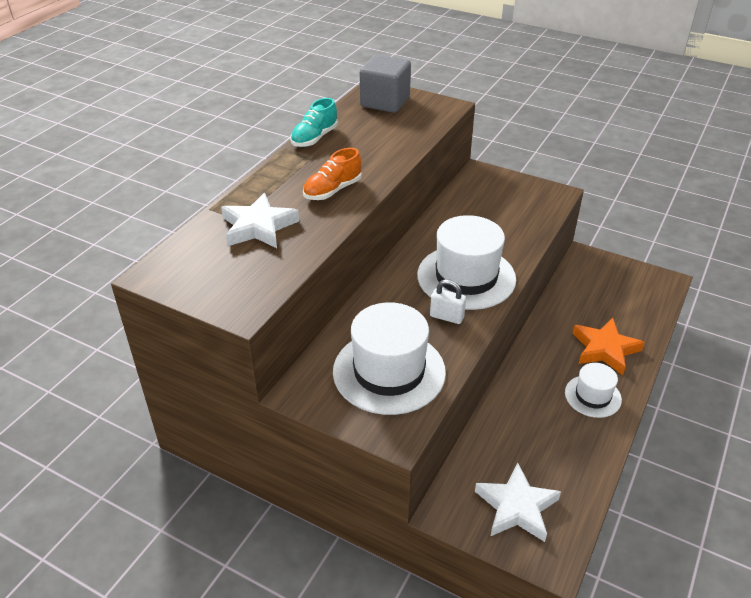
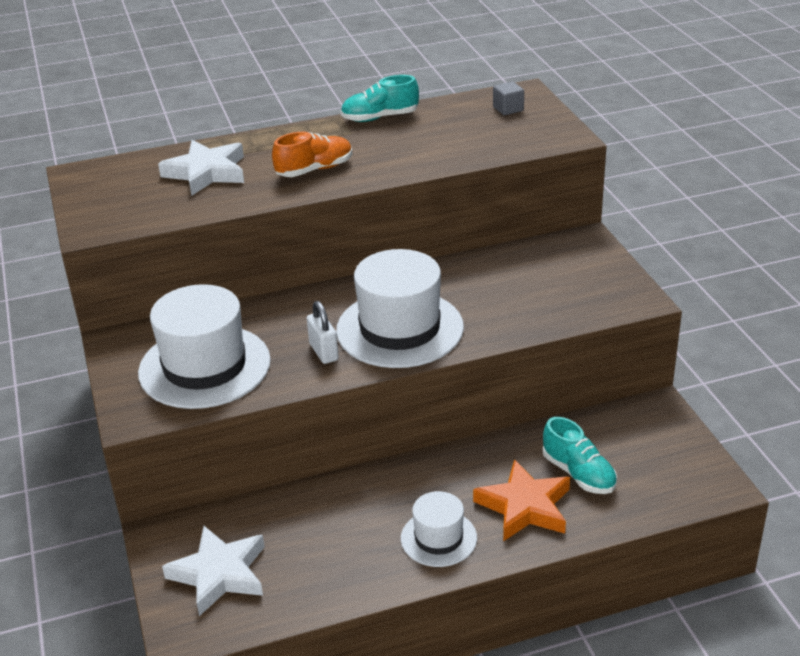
camera: 45 degrees right, 5 degrees down
orange shoe [303,148,362,200] -> orange shoe turned 150 degrees clockwise [272,132,352,177]
grey cube [360,54,411,113] -> grey cube [493,81,524,115], size x0.45
none -> turquoise shoe [543,417,617,494]

